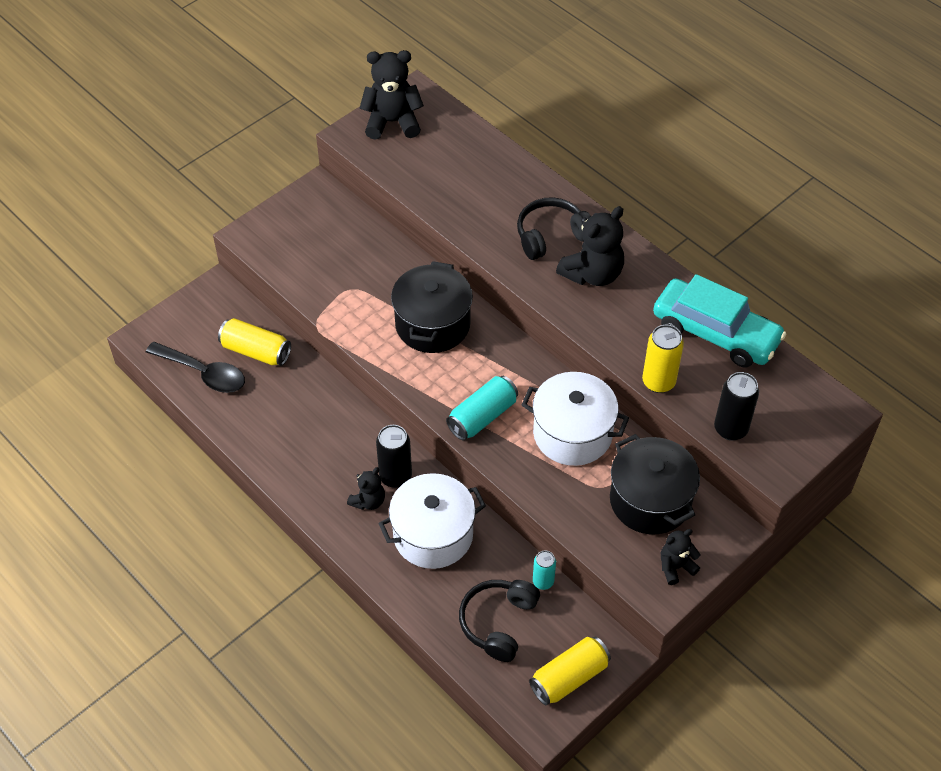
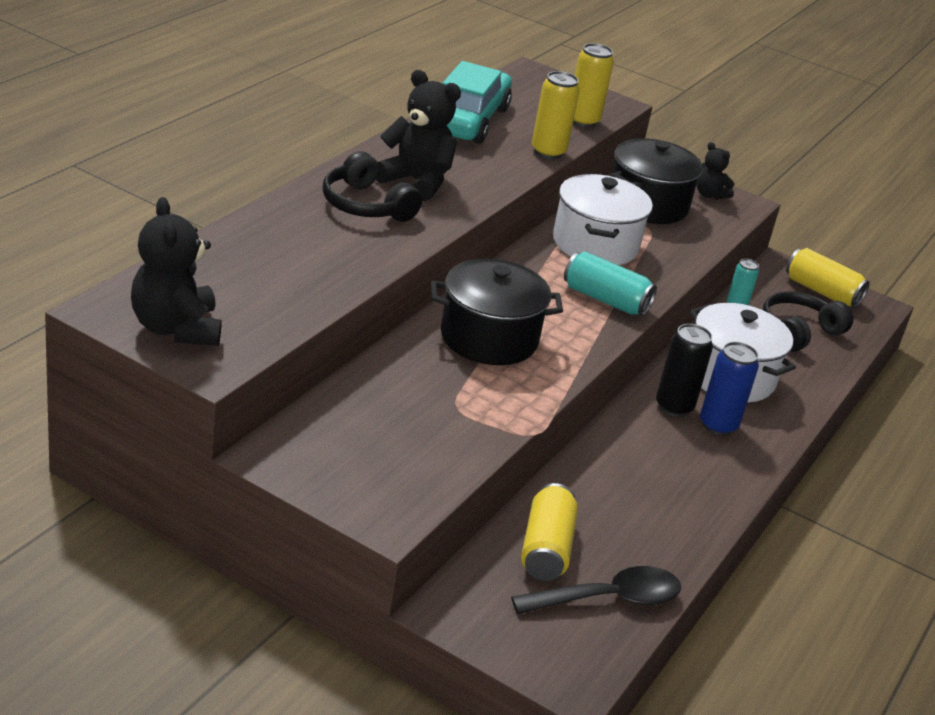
camera: 110 degrees left, 20 degrees down
black spoon [146,342,245,393] -> black spoon turned 60 degrees clockwise [511,566,681,614]
black teddy bear [347,467,385,510] -> blue can [700,342,759,436]
black headphones [459,580,540,662] -> black headphones turned 135 degrees clockwise [763,291,853,352]
black can [714,372,759,441] -> yellow can [573,43,614,127]

